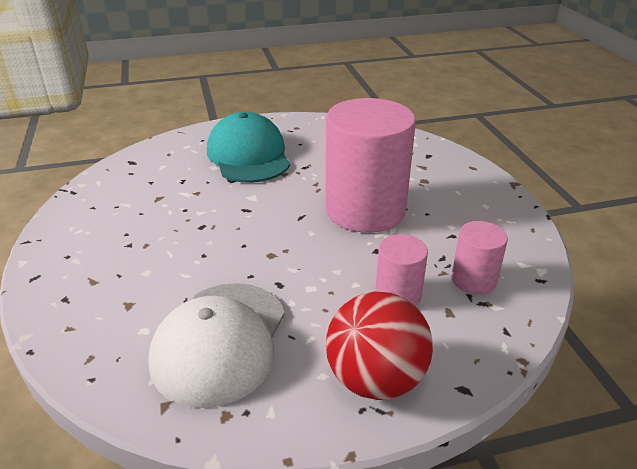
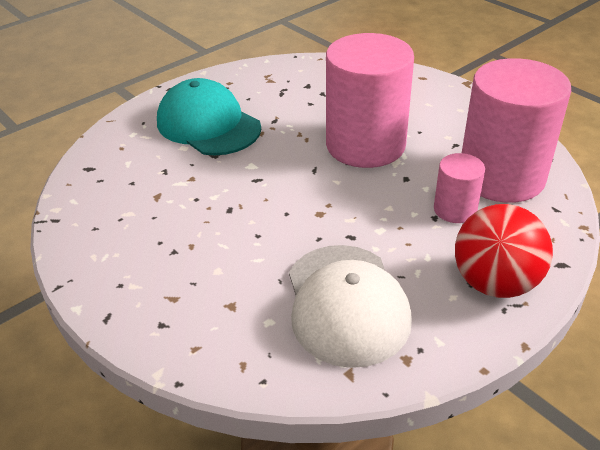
camera: 25 degrees left, 5 degrees up
pink cylinder [451,221,508,294] -> pink cylinder [462,58,571,203], size x2.10

